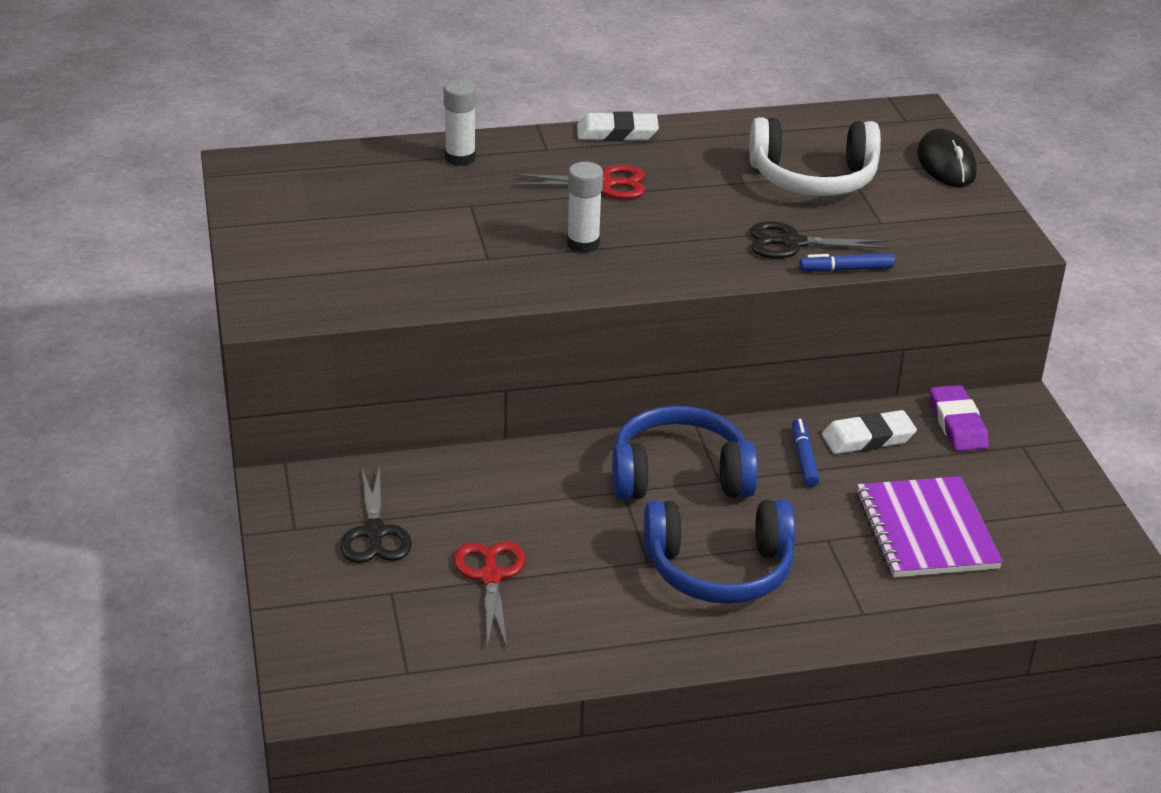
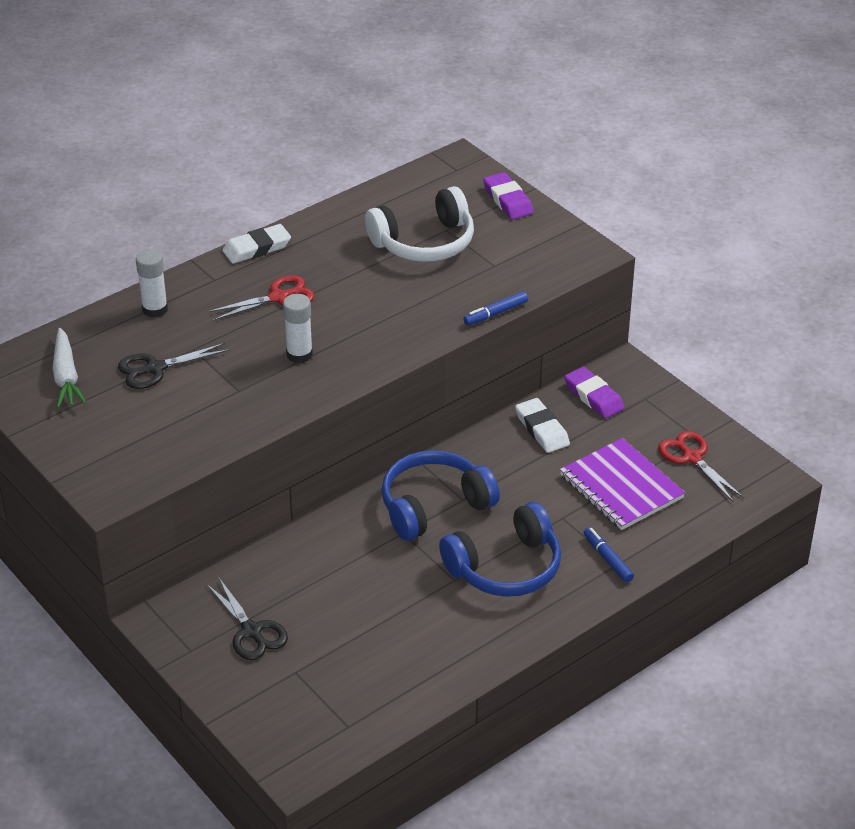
camera: 25 degrees left, 5 degrees up
red scissors [454,541,525,648] -> red scissors moved to [658,431,744,501]
black scissors [750,221,889,259] -> black scissors moved to [118,343,230,389]
blue marker [792,419,820,487] -> blue marker moved to [584,527,634,583]
white eraser [822,410,917,454] -> white eraser turned 75 degrees counterclockwise [515,398,570,453]
black mouse [917,129,977,187] -> purple eraser [483,172,534,220]
none -> white carrot [52,328,87,408]

